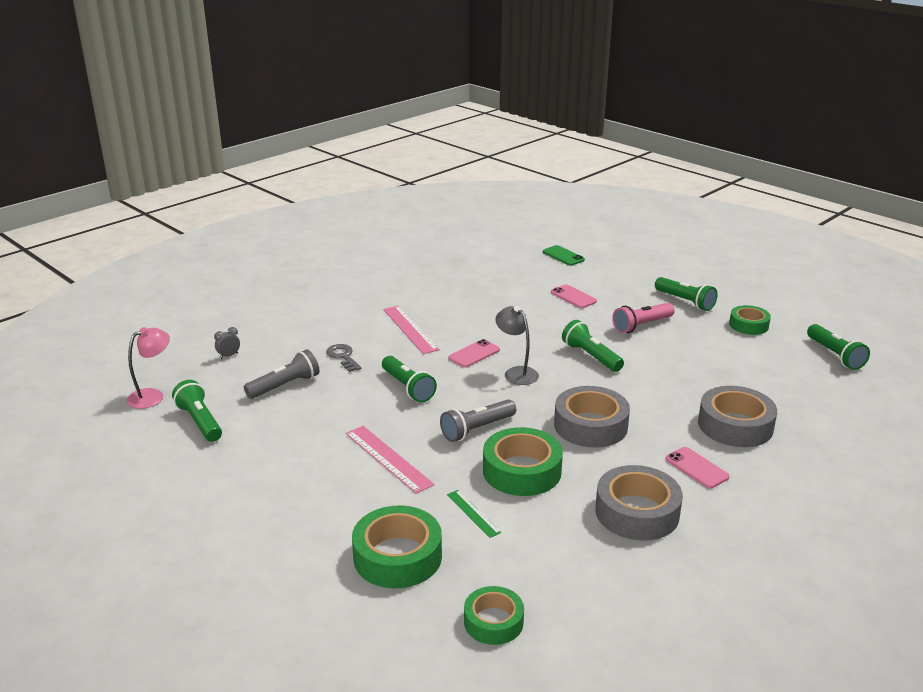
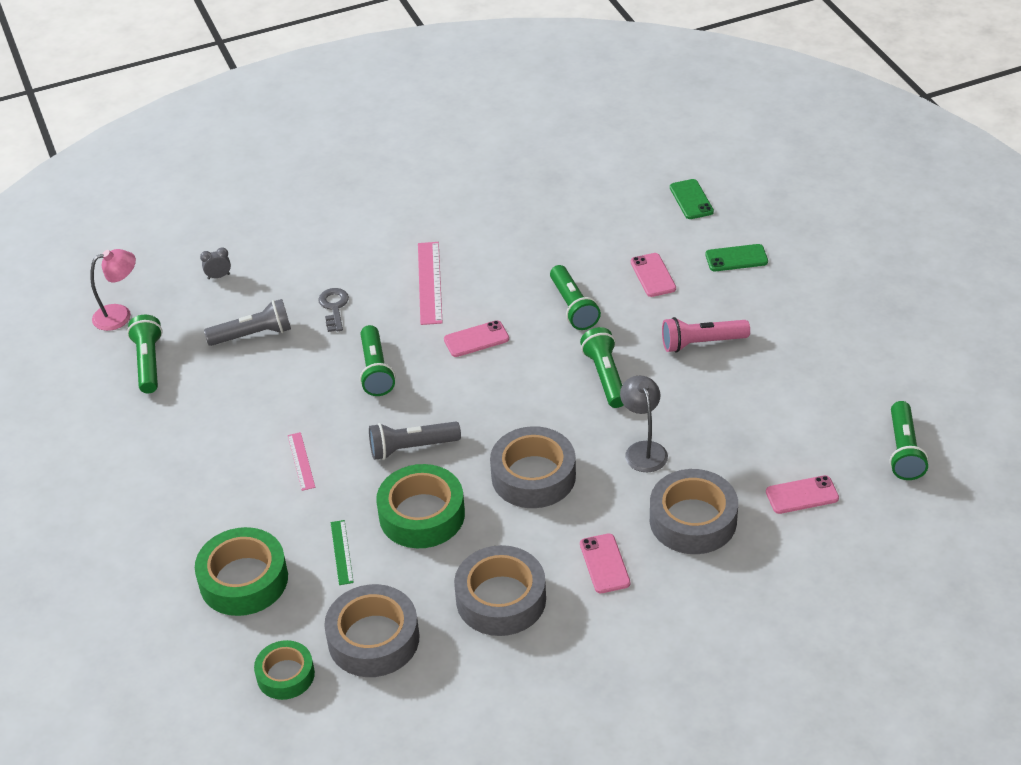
camera: 25 degrees right, 15 degrees up
pink ruler [346,426,434,494] -> pink ruler [288,432,315,491], size x0.58
grey lamp [495,306,539,385] -> grey lamp moved to [620,375,668,472]
green flashlight [655,277,718,311] -> green flashlight moved to [550,265,601,330]
green tape [729,305,771,335] -> none
none -> grey tape [324,584,419,677]
none -> green phone [706,244,768,271]
none -> pink phone [766,475,839,514]

